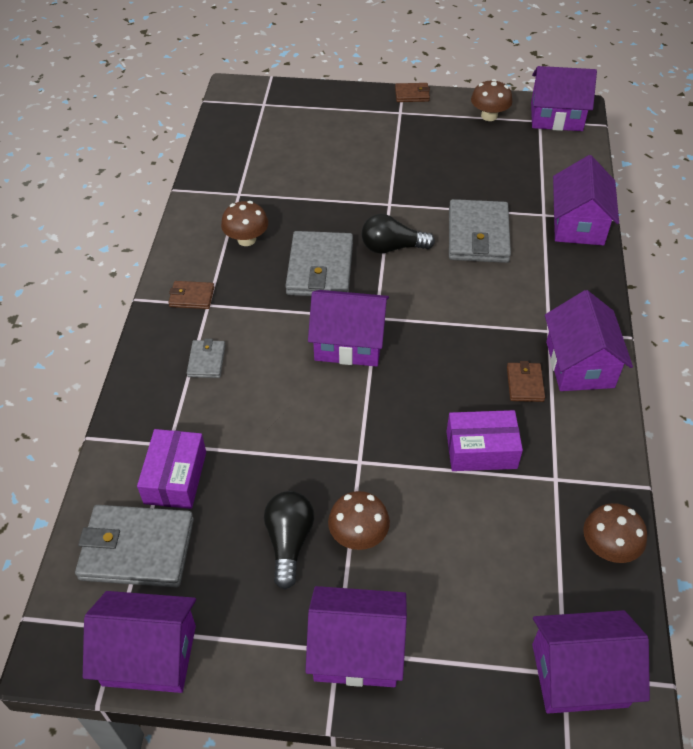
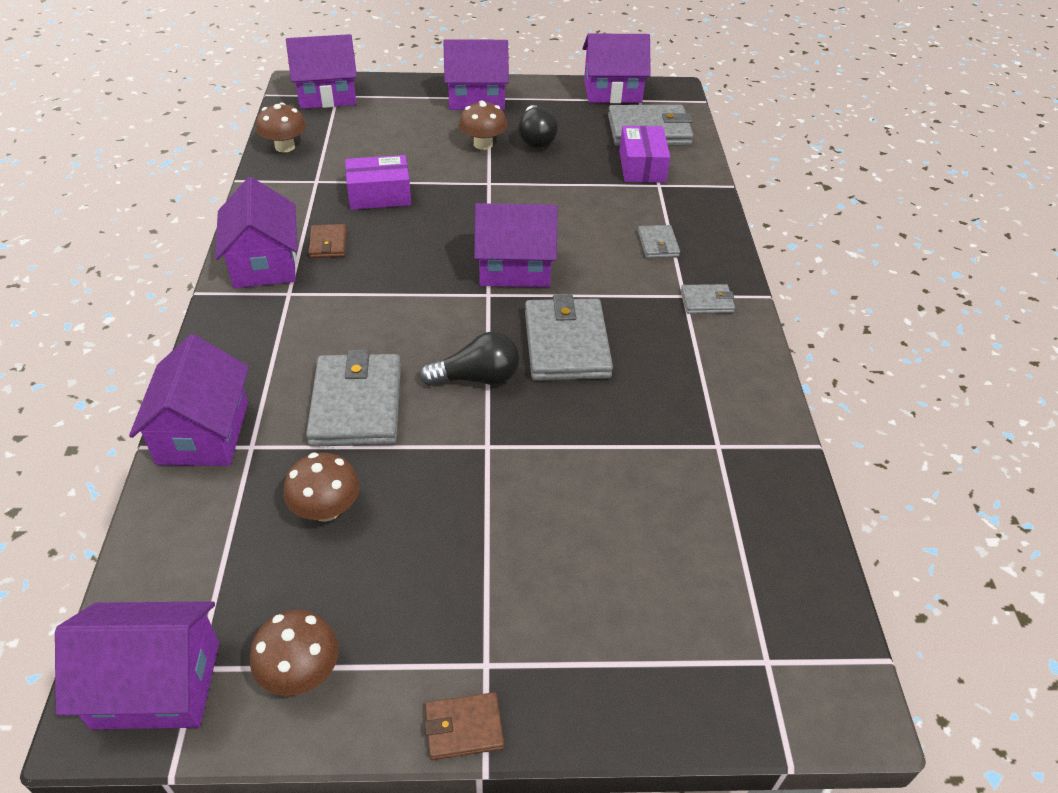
camera: 170 degrees right, 5 degrees down
brown wallet [168,281,214,309] -> grey wallet [681,284,735,314]
brown mushroom [221,201,268,246] -> brown mushroom moved to [283,452,360,522]

